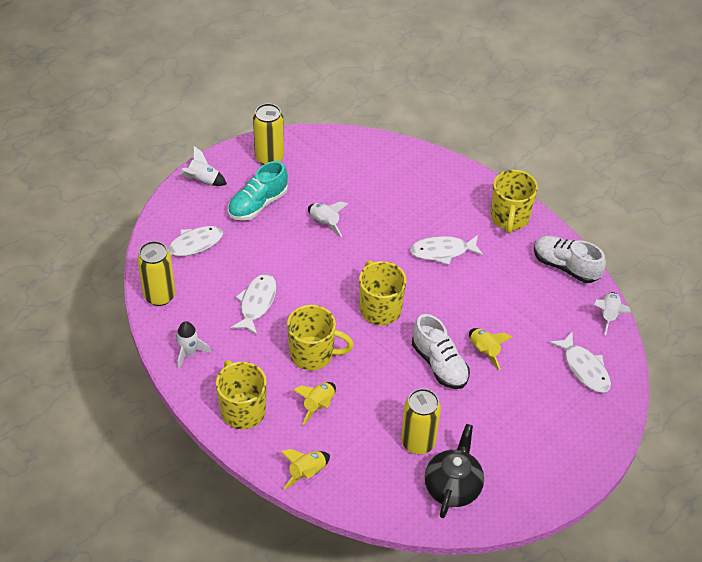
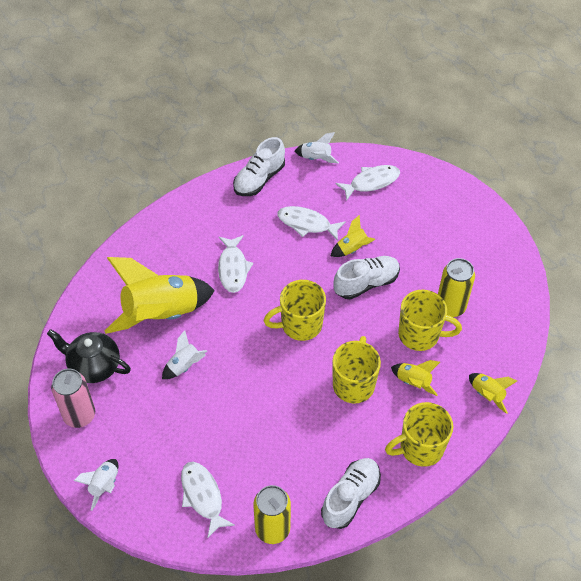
camera: 85 degrees left, 5 degrees up
white rocket [176,321,211,369] -> white shoe [321,458,381,529]
turquoise shoe [228,161,288,220] -> none
white fish [231,274,277,335] -> white fish moved to [277,206,346,241]
yellow can [253,103,284,165] -> pink can [51,369,95,428]
black teapot [425,424,484,518] -> black teapot moved to [47,329,131,383]
yellow mug [491,170,538,234] -> yellow mug moved to [398,290,462,351]
none -> yellow rocket [105,257,215,334]

